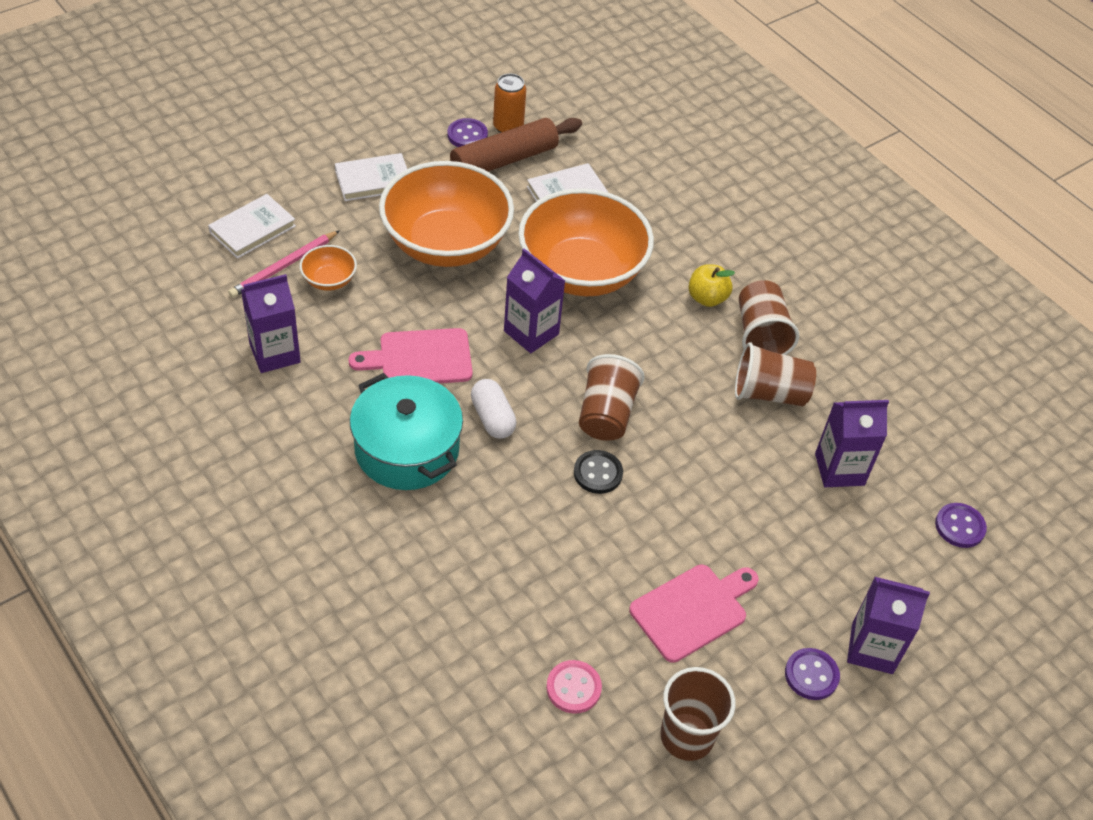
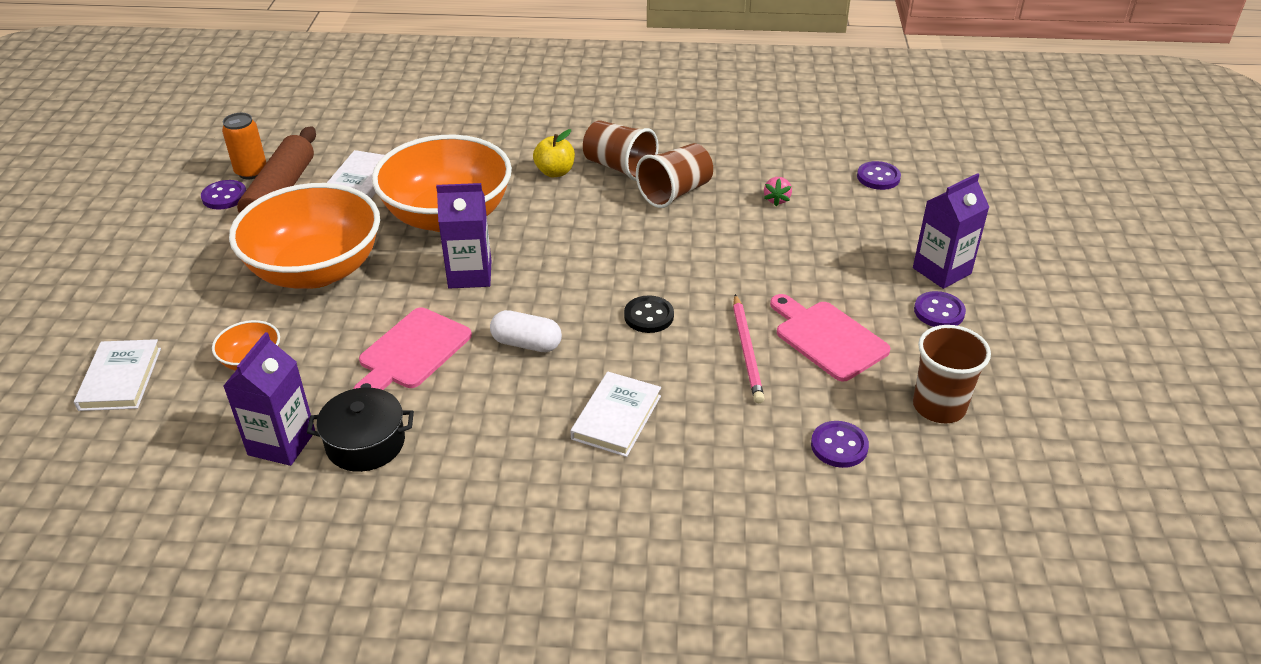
camera: 45 degrees left, 10 degrees down
pink pencil [228,230,340,298] -> pink pencil moved to [733,294,765,403]
white book [335,153,407,201] -> white book moved to [571,372,661,457]
turquoise pot [350,373,463,490] -> none
pink button [546,660,602,714] -> purple button [811,421,869,468]
brown cup [579,354,645,441] -> none
pink cutting board [629,565,759,663] -> pink cutting board turned 45 degrees counterclockwise [770,294,891,381]
purple carton [815,400,889,487] -> pink strawberry [764,177,792,206]
none -> black pot [307,387,414,472]

